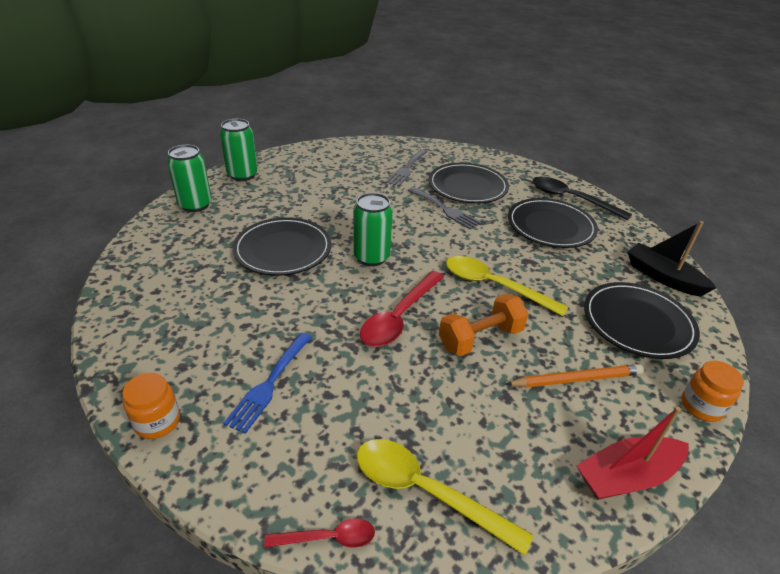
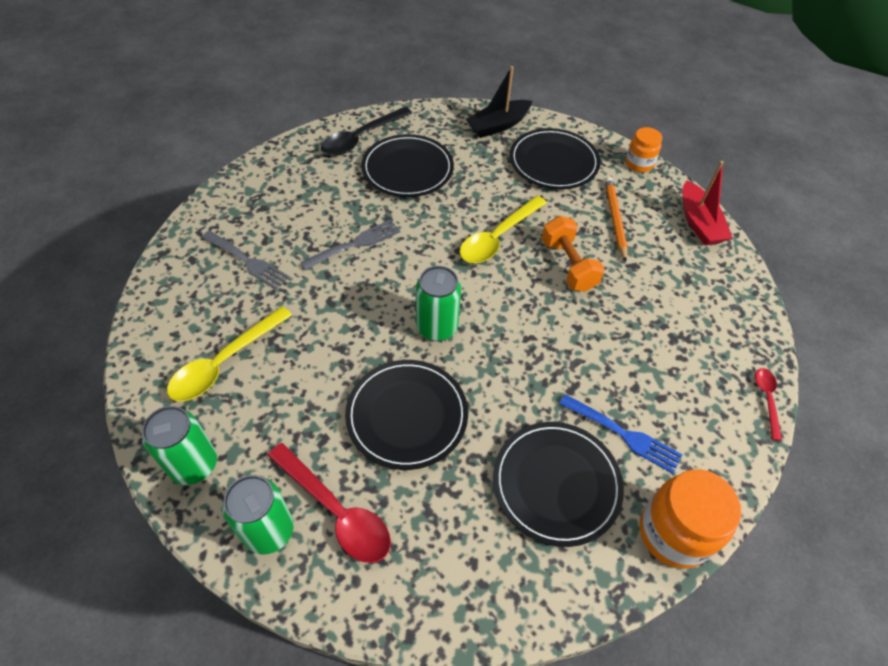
camera: 80 degrees left, 15 degrees up
orange jar [122,372,180,439] -> orange jar [640,469,741,568], size x1.68
yellow spoon [357,439,533,556] -> yellow spoon moved to [167,306,292,402]
red spoon [360,271,444,347] -> red spoon moved to [268,443,391,563]
black plate [429,163,509,203] -> black plate moved to [493,422,624,547]

